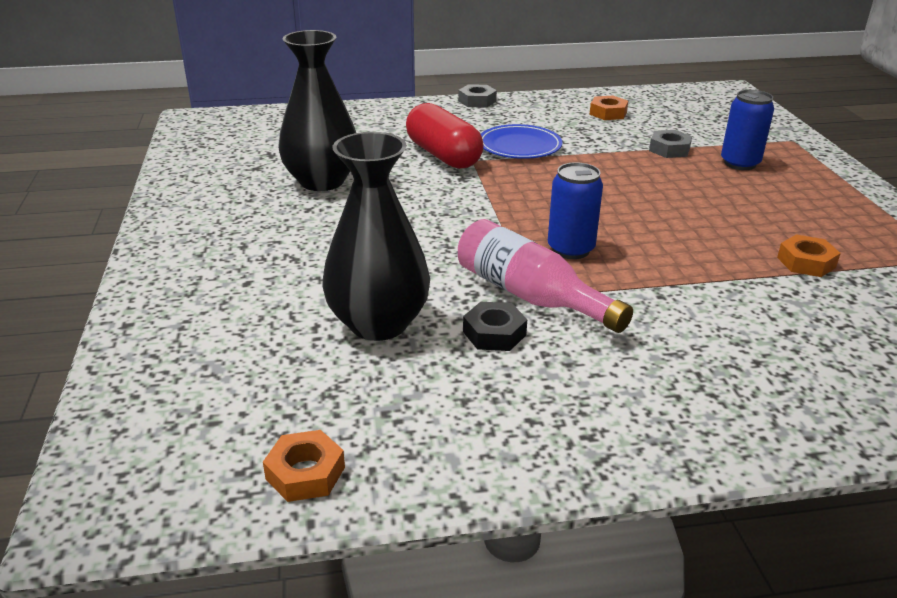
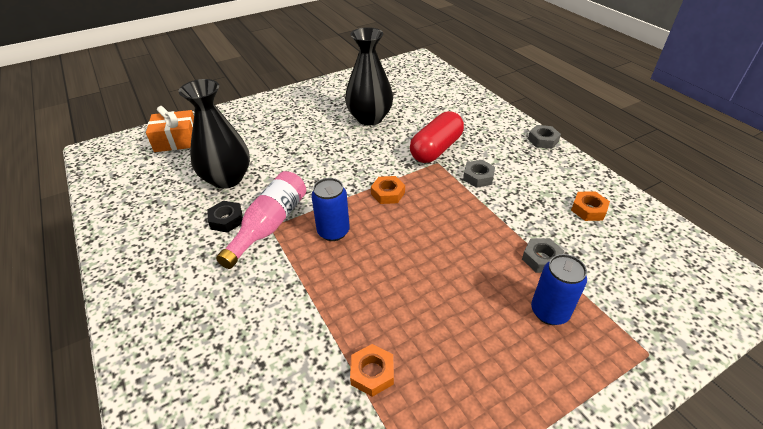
camera: 70 degrees right, 10 degrees up
orange nut [263,430,345,502] -> orange nut moved to [371,176,405,204]
blue plate [481,124,562,159] -> grey nut [463,160,495,188]
none -> orange gift [146,106,194,152]

